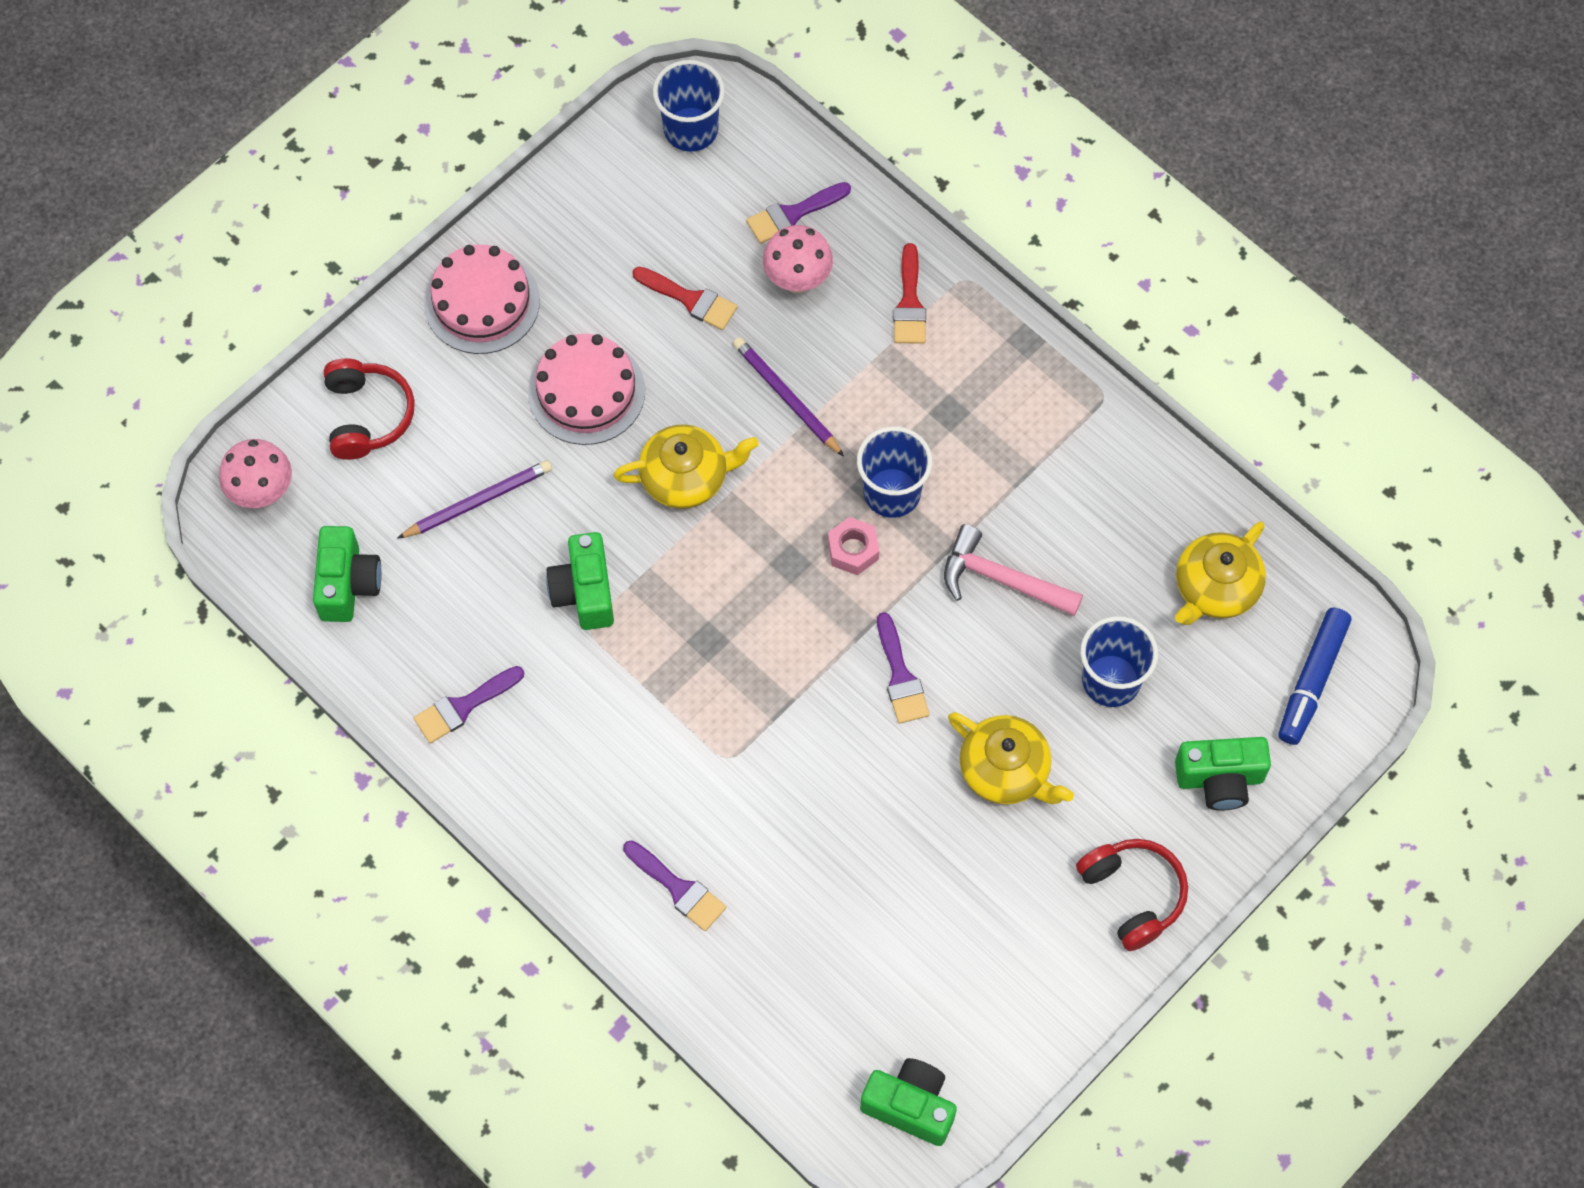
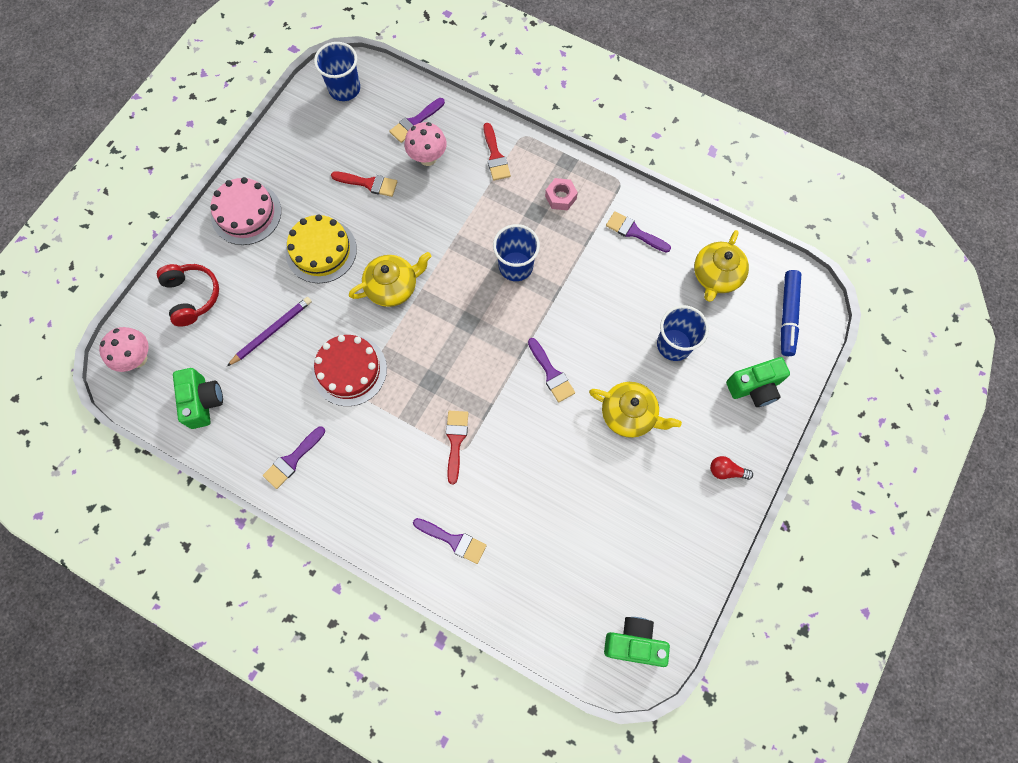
camera: 15 degrees left, 5 degrees up
pink cake [528,334,645,445] -> yellow cake [286,214,357,283]
green camera [546,532,614,630] -> red cake [312,335,387,406]
purple pencil [733,337,844,456] -> none
pink nut [828,517,879,575] -> pink nut moved to [545,178,578,211]
pink hammer [944,524,1083,616] -> none
red headphones [1076,839,1188,951] -> red light bulb [710,456,753,480]
none -> red brush [446,411,468,484]
none -> purple brush [606,211,671,253]

